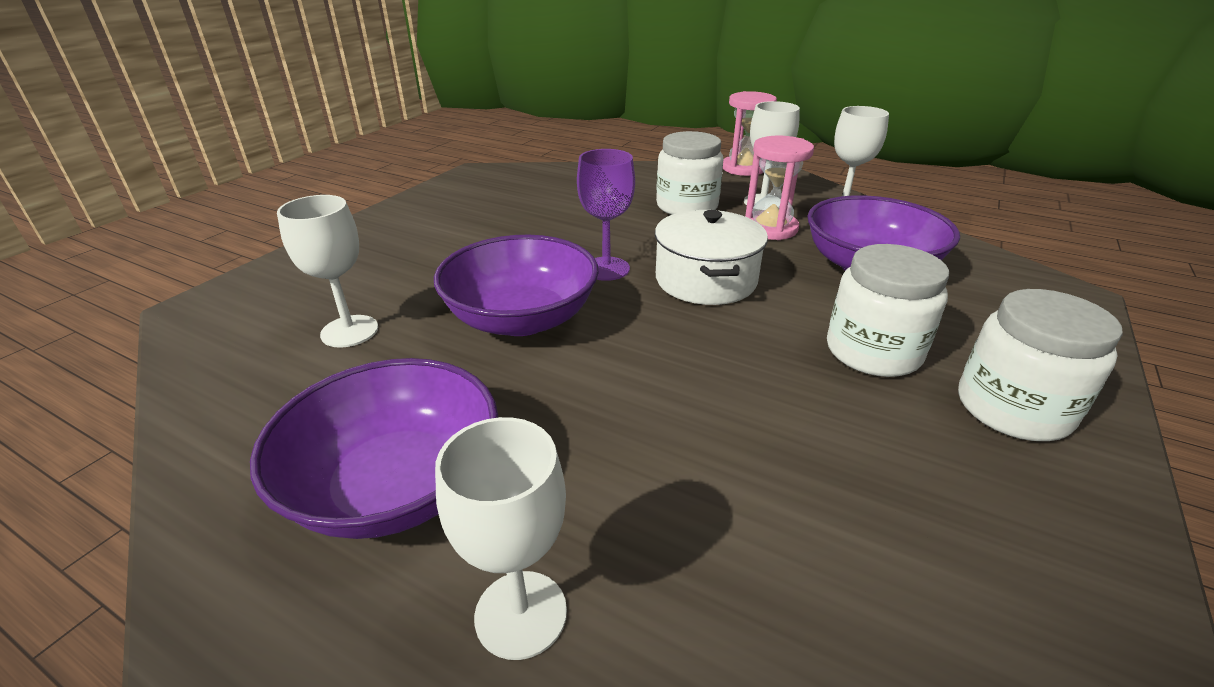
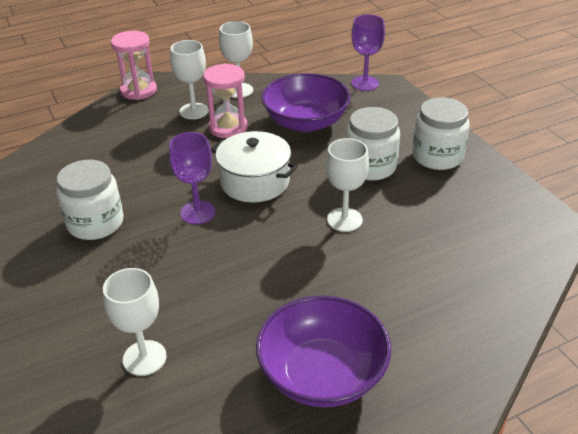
camera: 55 degrees left, 5 degrees up
purple bowl [434,235,598,336] -> none
white goblet [435,417,567,660] -> white goblet moved to [326,138,369,232]
white jar [656,131,724,215] -> white jar moved to [56,160,124,240]
none -> purple goblet [351,14,385,91]

